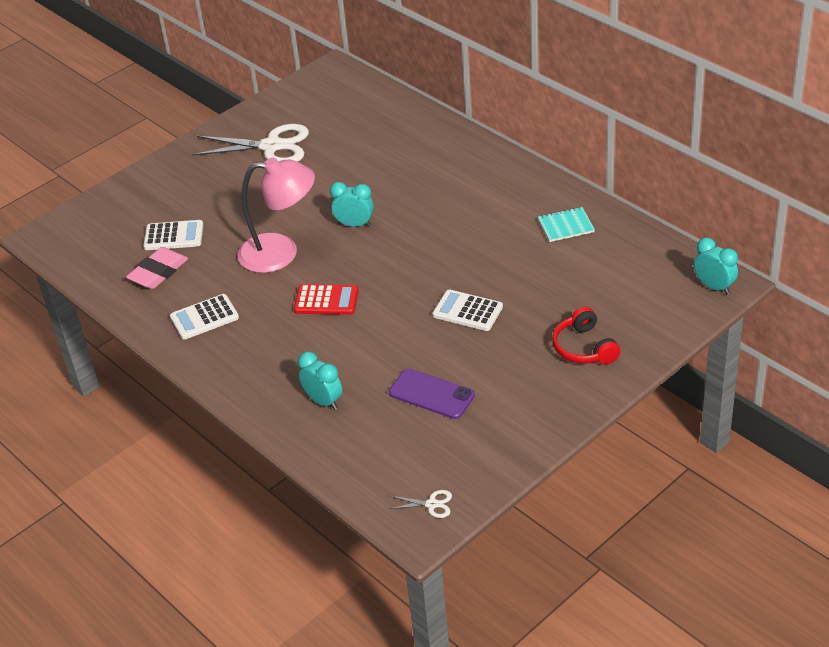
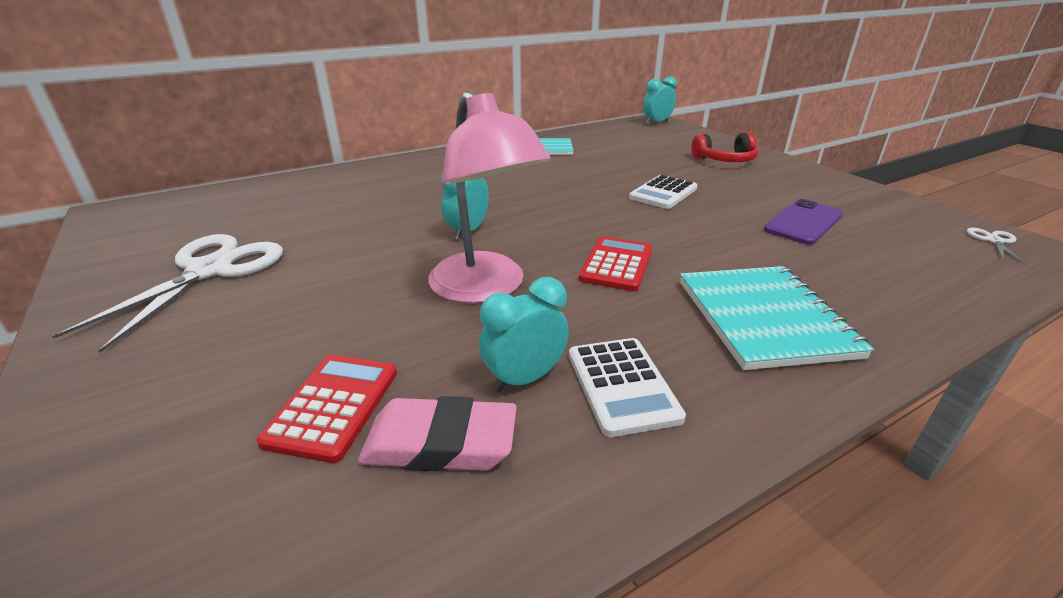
camera: 80 degrees left, 10 degrees down
pink eraser [126,247,188,289] -> pink eraser turned 45 degrees counterclockwise [358,396,517,471]
white calculator [143,220,203,250] -> red calculator [257,355,397,463]
pink lamp [237,157,315,273] -> pink lamp turned 135 degrees clockwise [428,91,551,303]
turquoise clock [298,352,342,410] -> turquoise clock moved to [479,277,569,393]
none -> turquoise notebook [680,266,874,370]

